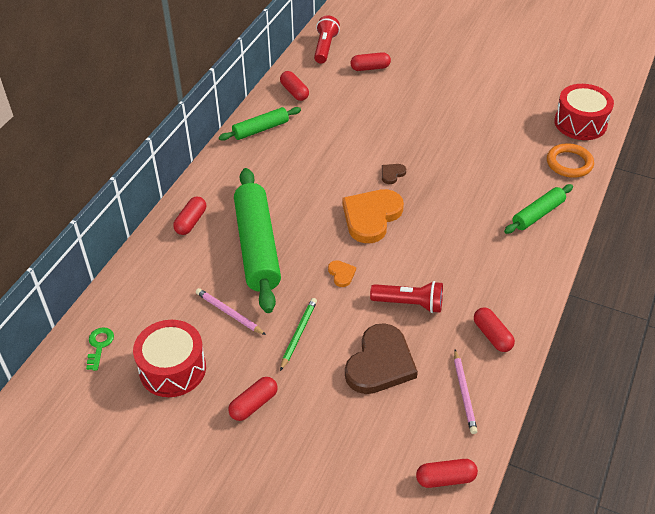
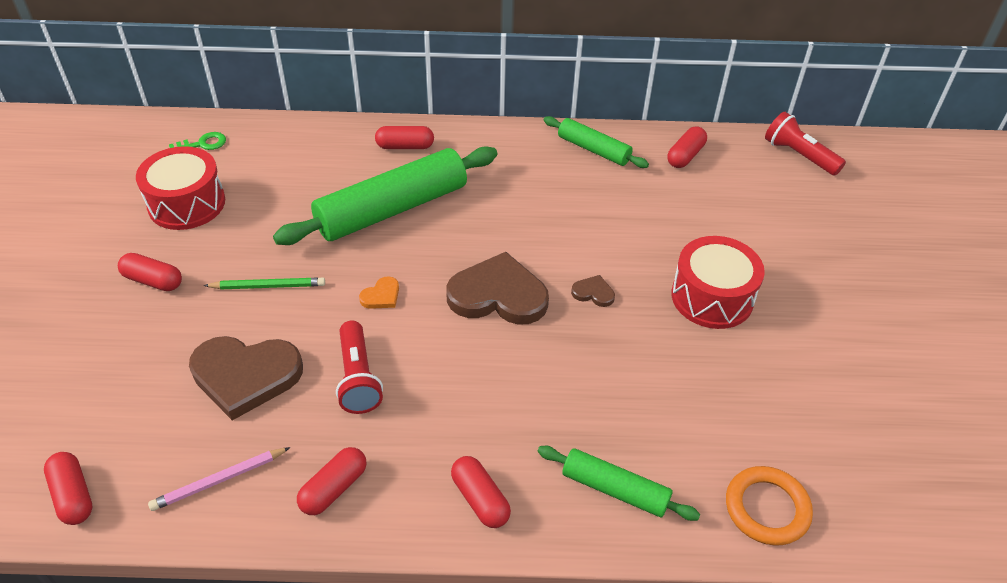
camera: 65 degrees right, 0 degrees up
pink pencil [196,288,266,335] -> none
red flashlight [314,15,340,64] -> red flashlight turned 120 degrees counterclockwise [765,112,846,176]
orange heart [342,189,404,243] -> brown heart [446,252,549,325]
red capsule [351,52,391,71] -> red capsule moved to [451,456,511,528]
red drum [554,84,614,140] -> red drum moved to [671,236,765,329]

